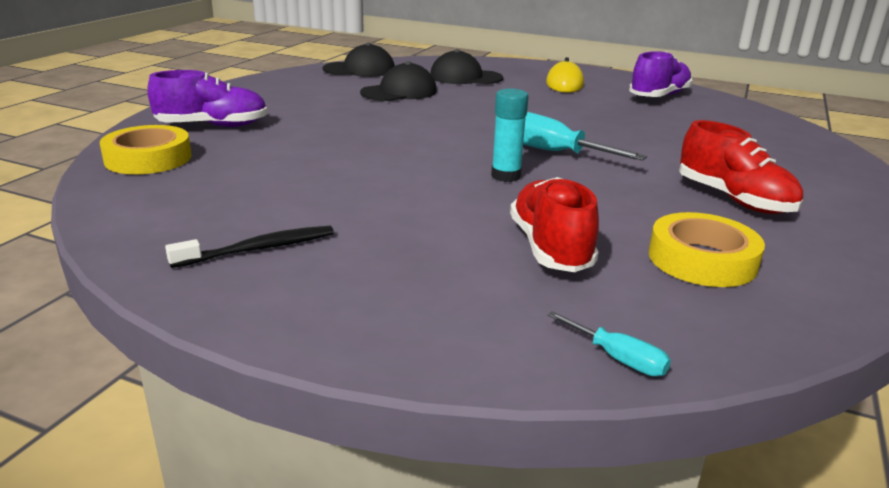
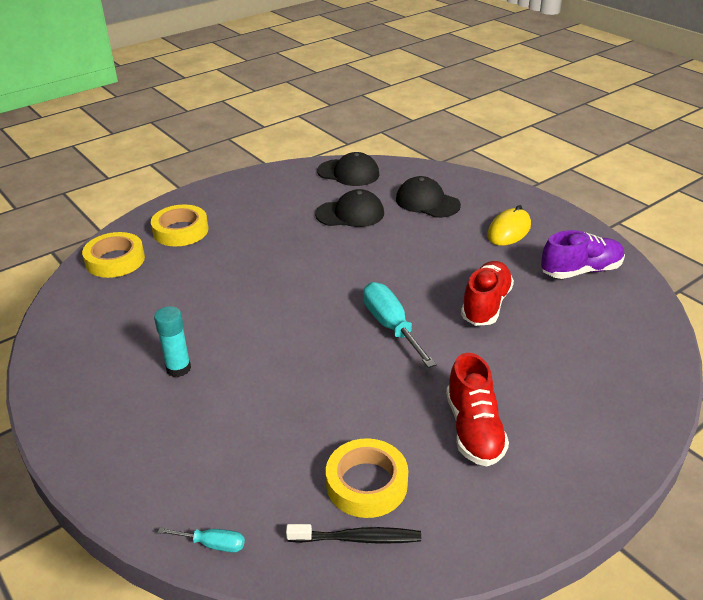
camera: 30 degrees right, 10 degrees up
purple shoe [147,70,268,127] -> yellow tape [151,204,209,246]
black toothbrush [165,226,334,268] -> black toothbrush moved to [286,524,421,544]
turquoise glue stick [491,88,529,182] -> turquoise glue stick moved to [154,306,191,377]
red shoe [510,177,599,272] -> red shoe moved to [461,261,514,326]
turquoise screwdriver [547,311,671,376] -> turquoise screwdriver turned 60 degrees counterclockwise [158,528,245,552]

